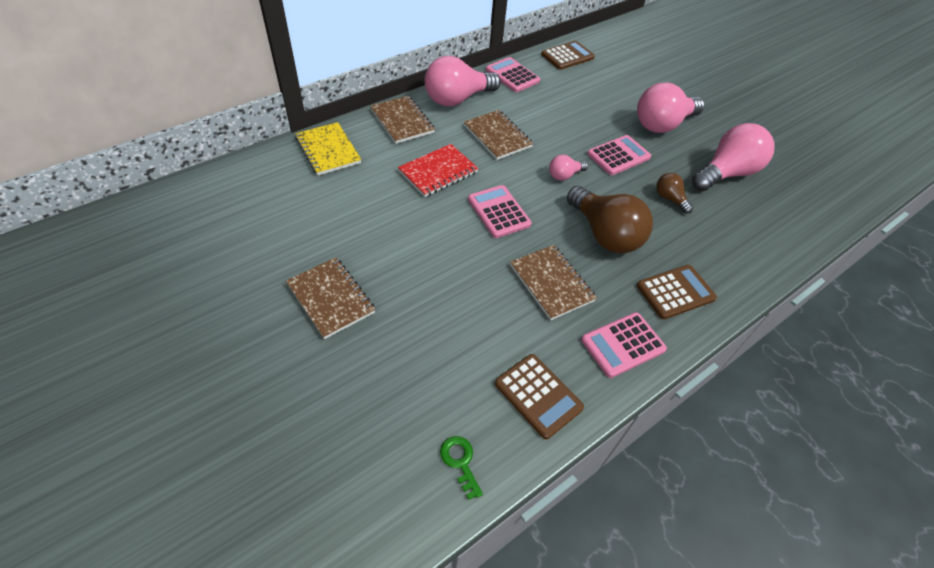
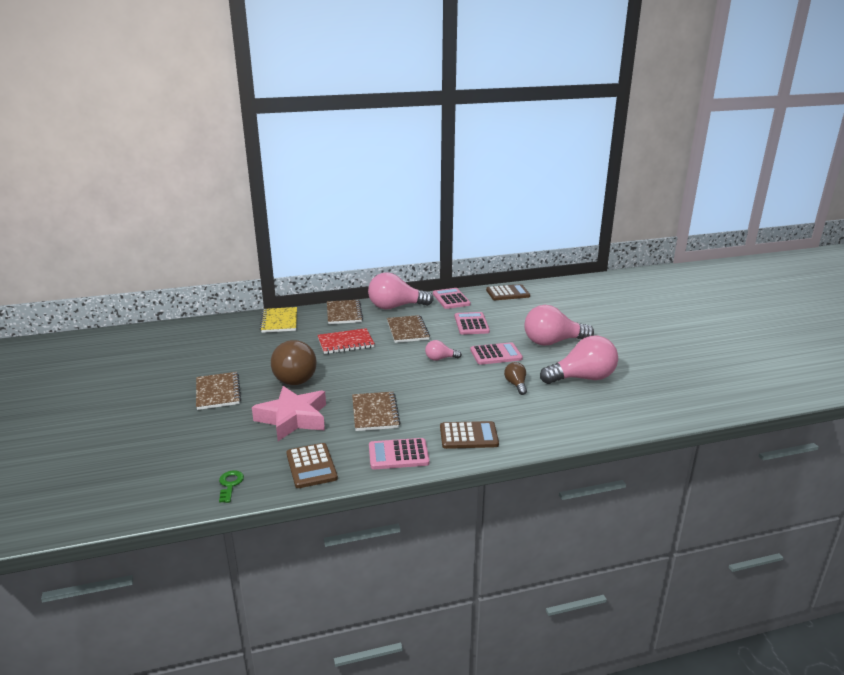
camera: 25 degrees right, 25 degrees down
pink calculator [468,185,532,238] -> pink calculator moved to [455,312,490,335]
brown light bulb [567,186,653,254] -> brown light bulb moved to [271,340,316,385]
none -> pink star [252,386,326,441]

